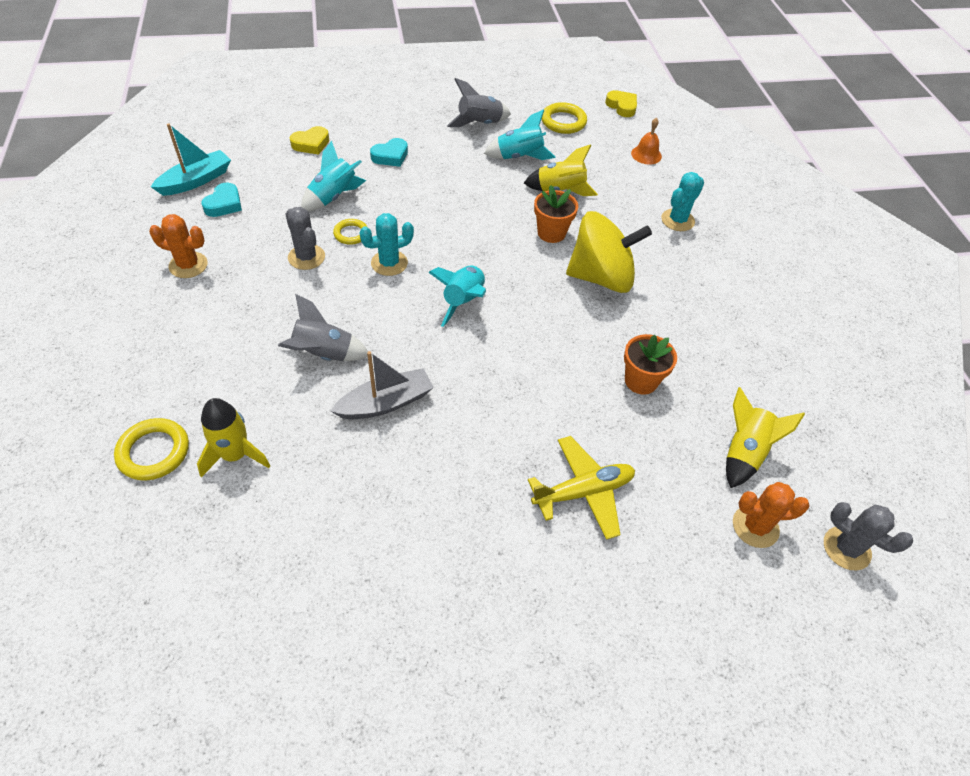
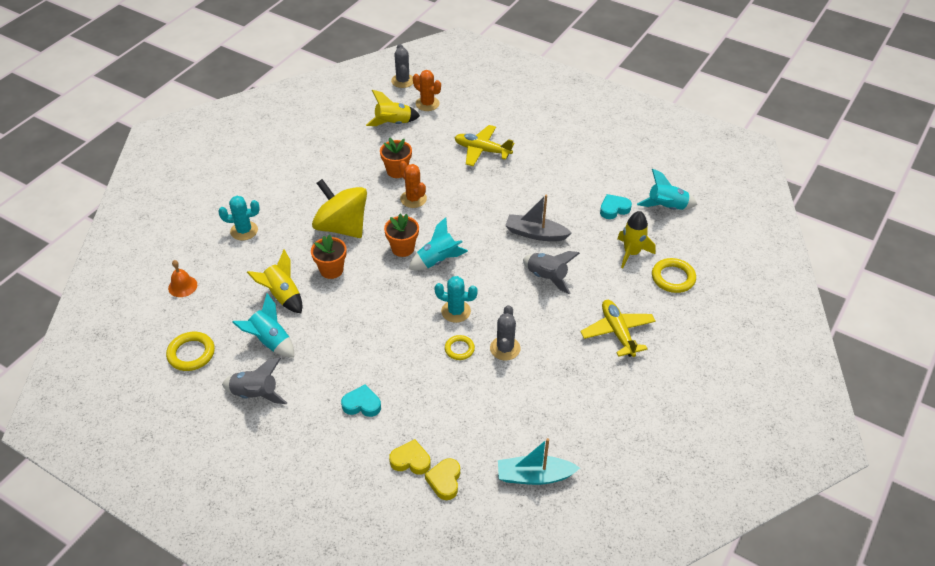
camera: 135 degrees left, 5 degrees down
orange cactus [149,214,208,278] -> orange cactus moved to [399,161,427,208]
turquoise heart [201,183,242,217] -> turquoise heart moved to [600,194,632,219]
turquoise rocket [301,141,366,211] -> turquoise rocket moved to [637,169,697,210]
yellow heart [605,90,637,117] -> yellow heart moved to [425,458,460,500]
none -> orange flower pot [384,214,419,257]
none -> yellow plane [580,300,656,357]

